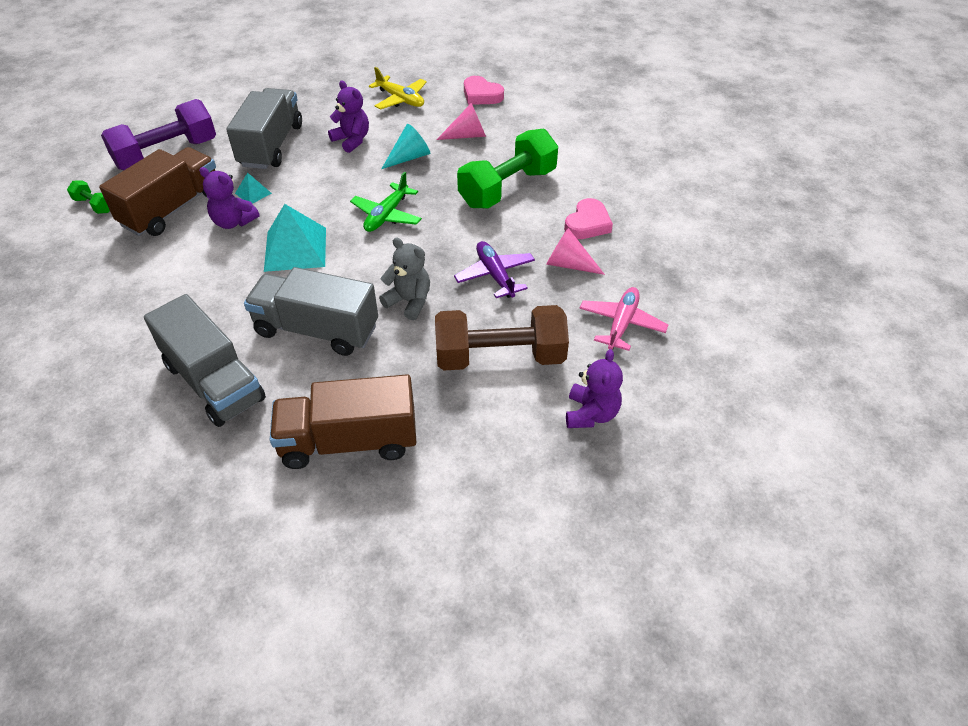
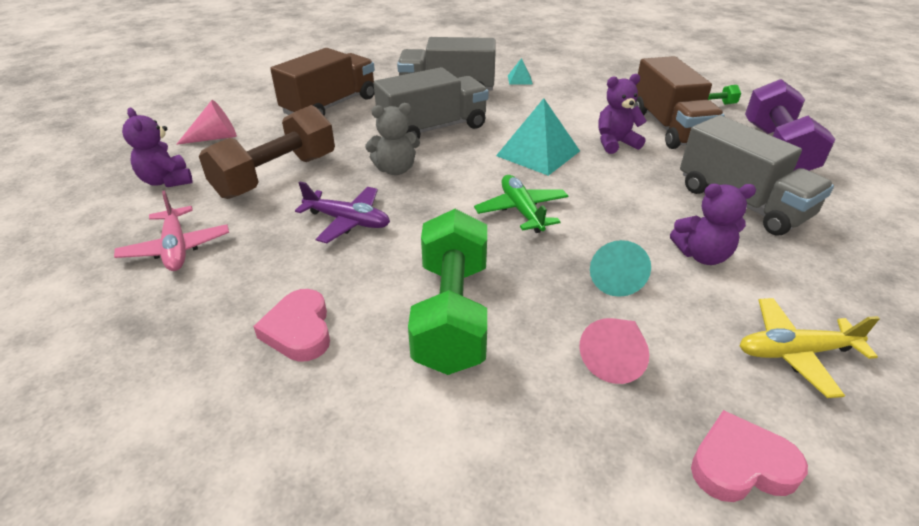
camera: 135 degrees right, 10 degrees down
turquoise pyramid [235,173,272,204] -> turquoise pyramid moved to [508,58,533,85]
pink cone [546,228,605,275] -> pink cone moved to [176,100,237,145]

